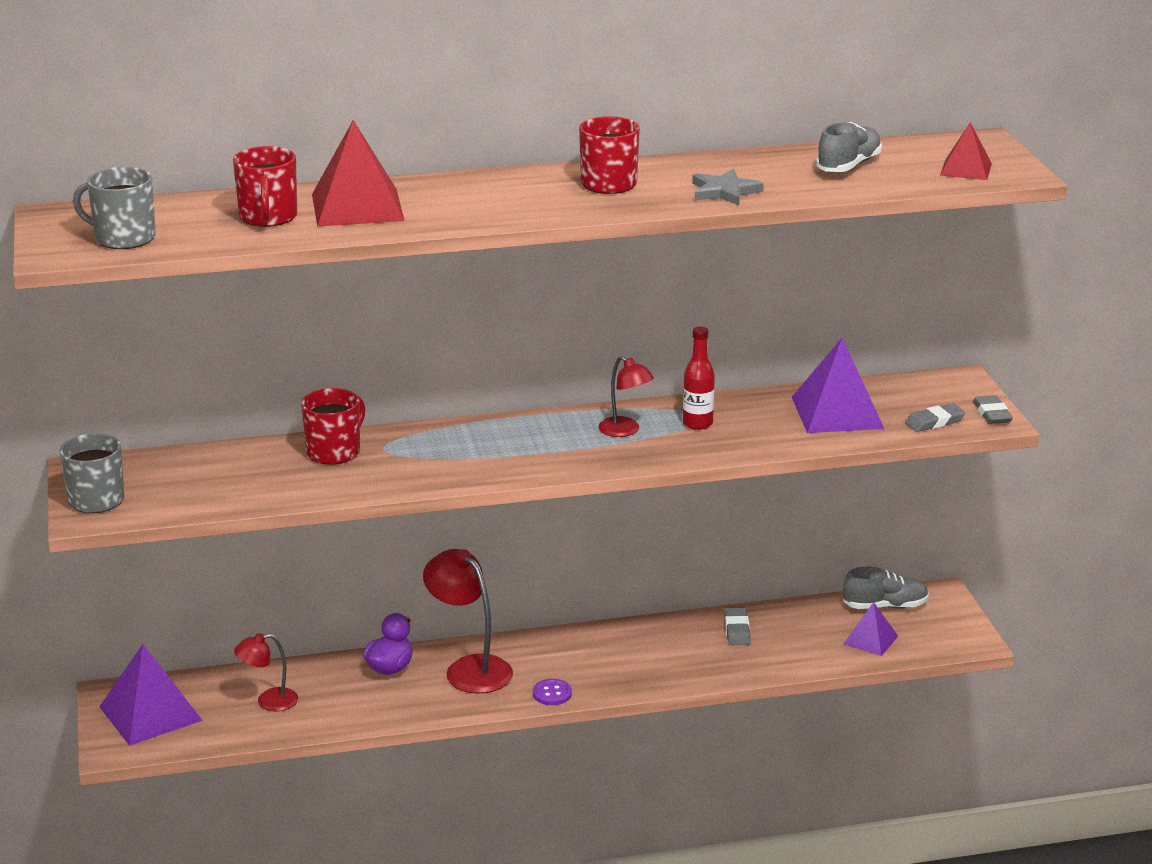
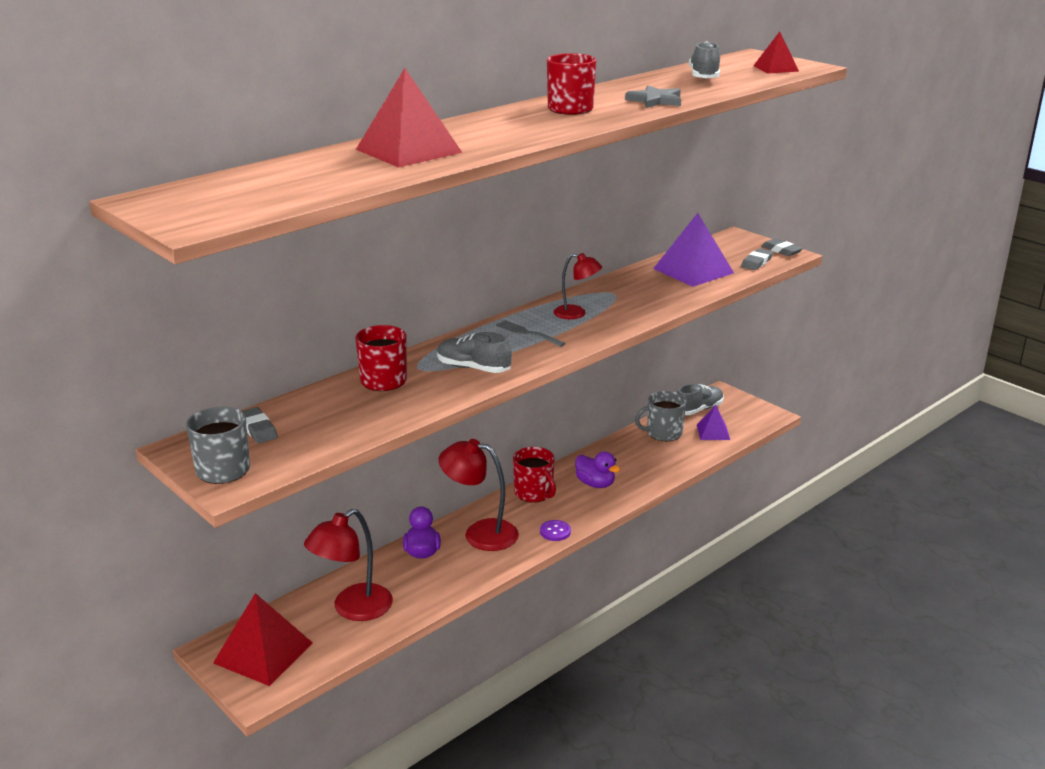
camera: 30 degrees left, 0 degrees up
grey mug [73,167,156,249] -> grey mug moved to [635,391,686,441]
purple pyramid [99,644,203,746] -> red pyramid [213,593,313,686]
red mug [233,146,298,227] -> red mug moved to [513,447,556,503]
red lamp [234,633,298,711] -> red lamp [304,509,393,621], size x1.69
red bottle [683,327,715,430] -> none
grey eraser [724,608,751,645] -> grey eraser moved to [242,407,278,443]
none -> grey shoe [437,332,512,373]
none -> grey fork [496,320,566,347]
none -> purple duck [575,452,620,488]

